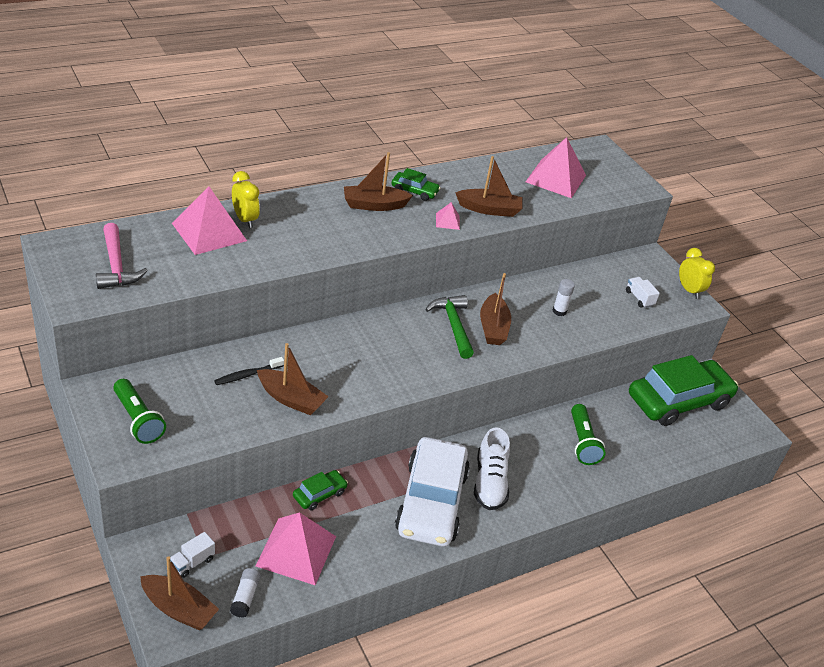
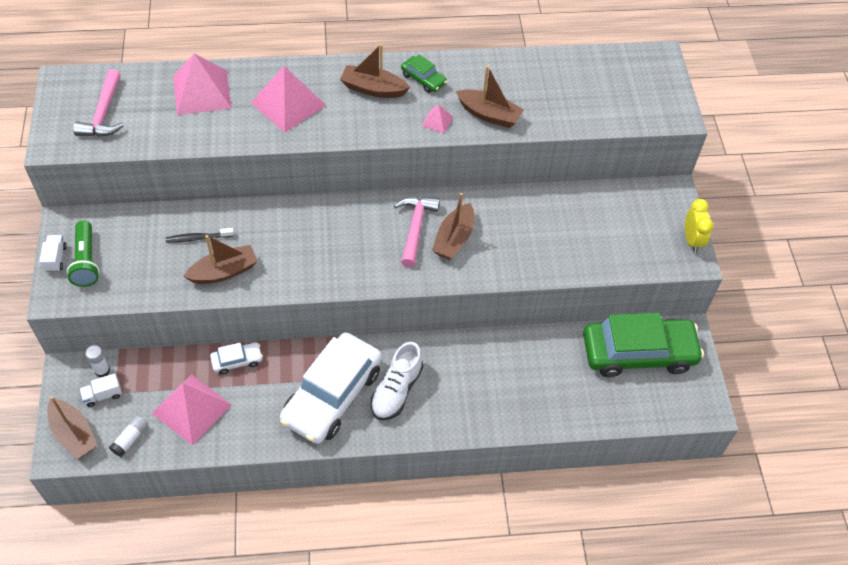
camera: 25 degrees right, 15 degrees up
yellow clock [232,171,260,228] -> none
brown boat [257,343,329,415] -> brown boat turned 75 degrees counterclockwise [183,235,258,284]
green car [293,470,348,510] -> white car [210,342,263,374]
green hammer [425,295,474,359] -> pink hammer [394,197,440,267]
pink pyramid [526,137,586,198] -> pink pyramid moved to [251,66,326,132]
white glue stick [553,279,575,316] -> white glue stick moved to [85,345,110,378]
green flashlight [571,404,606,465] -> none
white truck [626,277,660,308] -> white truck moved to [39,235,67,272]

